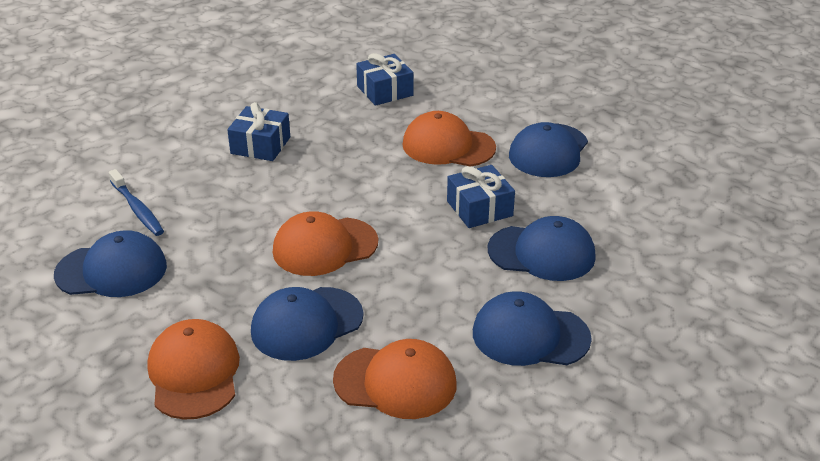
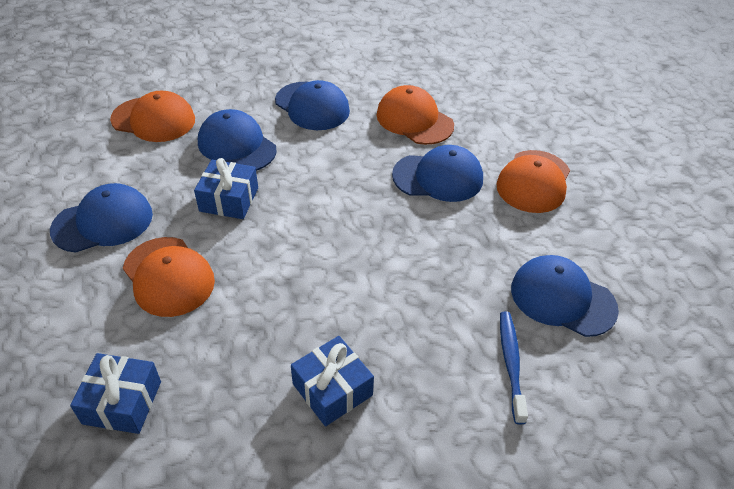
camera: 145 degrees left, 10 degrees up
orange cap [273,211,378,276] -> orange cap moved to [110,91,195,142]

